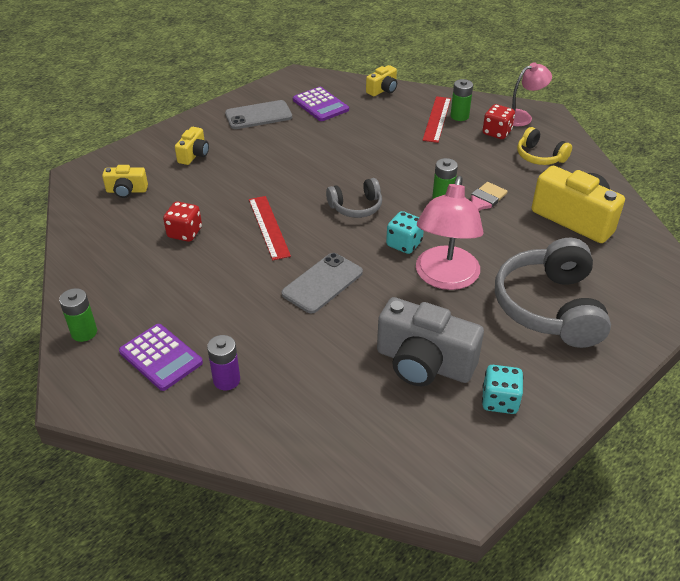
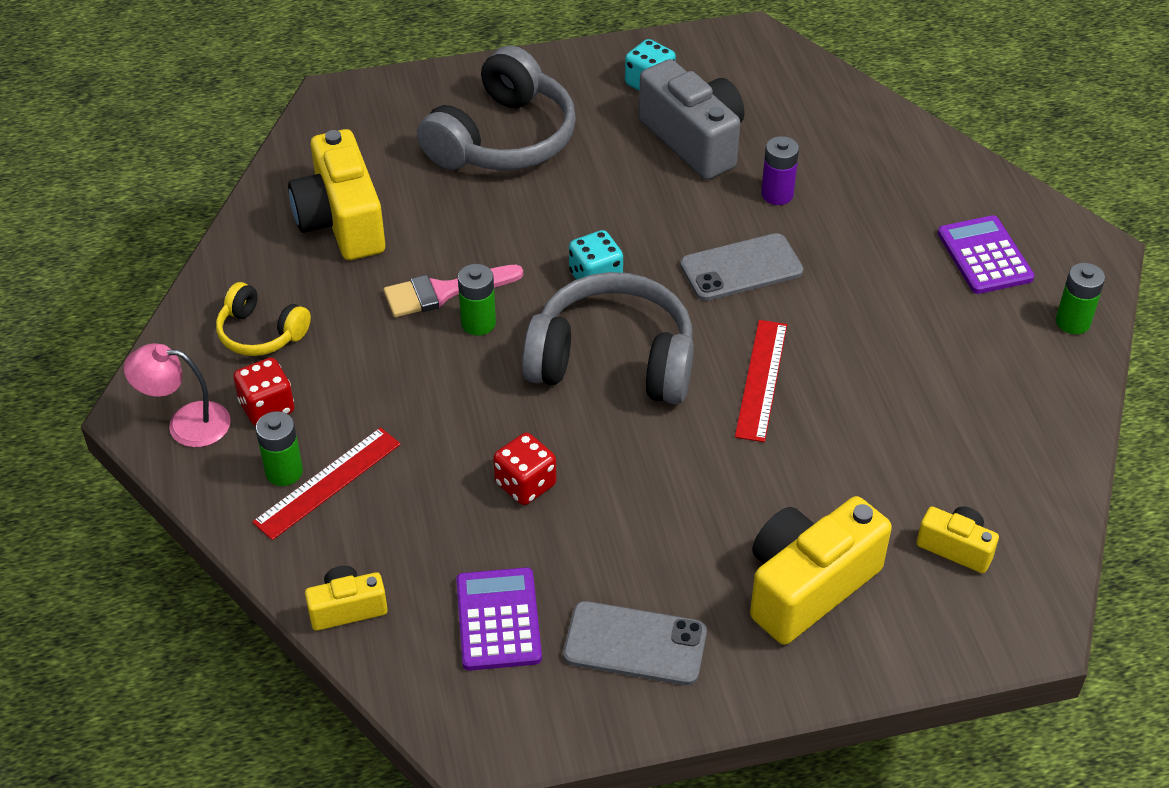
camera: 150 degrees left, 5 degrees up
red dice [163,201,202,242] -> red dice moved to [493,433,556,505]
yellow camera [175,127,209,165] -> yellow camera [750,496,892,645], size x1.94
purple battery [207,335,240,390] -> purple battery moved to [761,136,799,205]
grey headphones [326,178,382,218] -> grey headphones [522,272,694,404], size x1.89
pink lamp [416,176,484,290] -> none
yellow headphones [517,127,572,165] -> yellow headphones turned 135 degrees clockwise [216,282,311,356]

